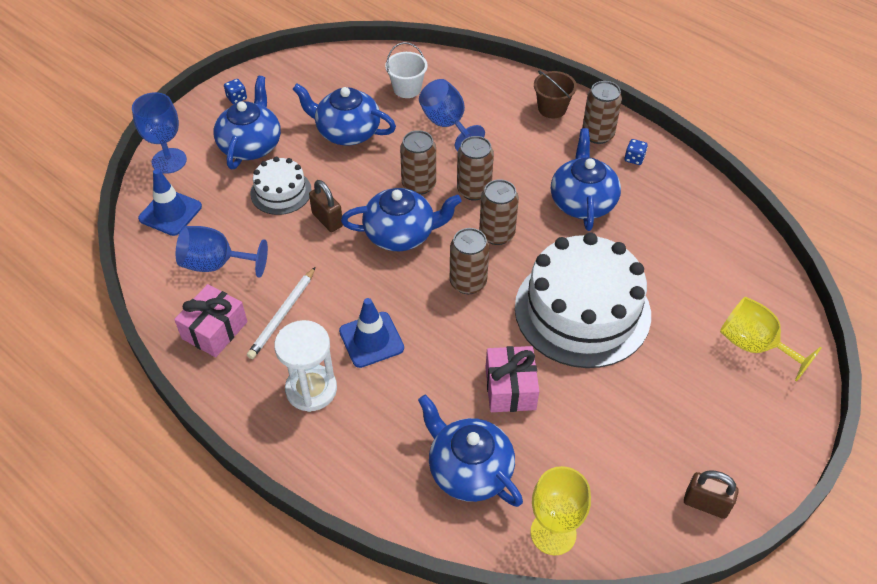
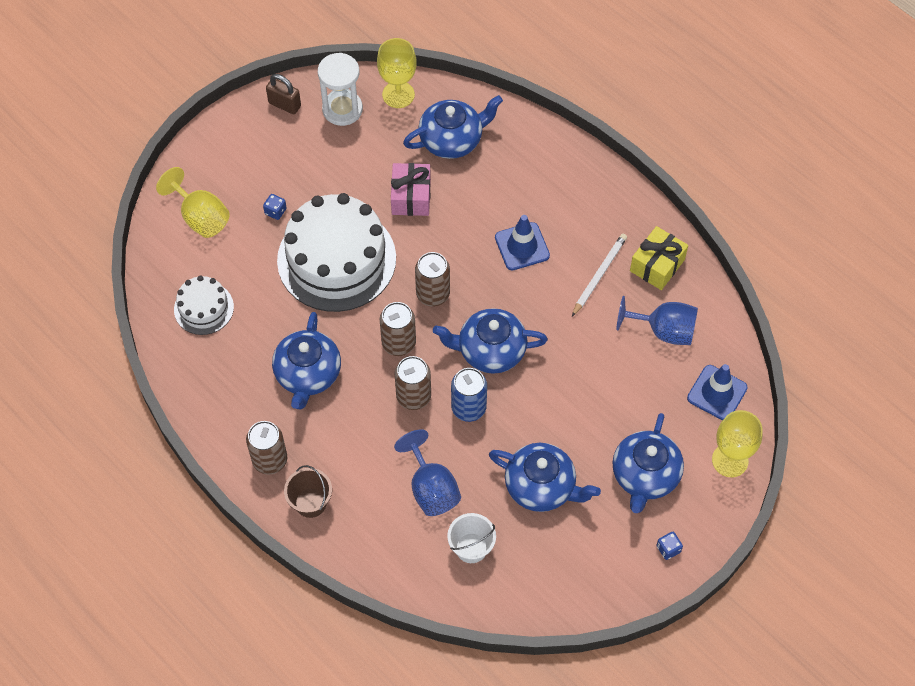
camera: 175 degrees left, 10 degrees up
blue goblet [132,92,187,174] -> yellow goblet [712,410,763,477]
pink gift [174,284,247,357] -> yellow gift [630,226,688,290]
white cake [250,157,312,215] -> white cake moved to [174,275,234,335]
white hourglass [274,320,337,412] -> white hourglass moved to [318,53,363,126]
brown padlock [309,180,343,232] -> none
brown can [400,130,436,195] -> blue can [451,368,487,422]
blue teapot [418,394,523,507] -> blue teapot turned 75 degrees counterclockwise [403,95,503,159]
blue dice [625,139,648,165] -> blue dice moved to [263,194,287,220]

